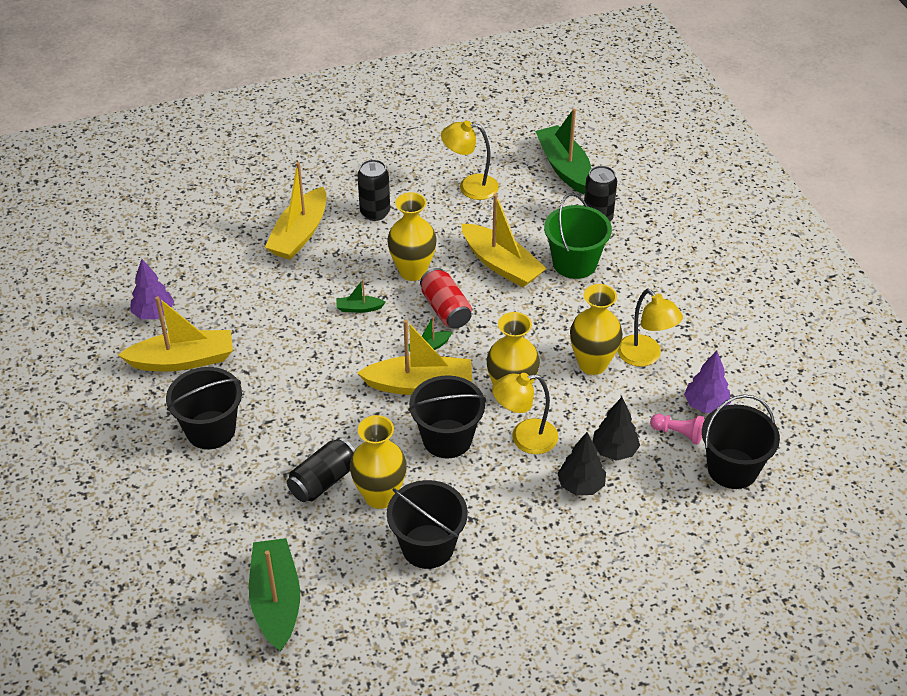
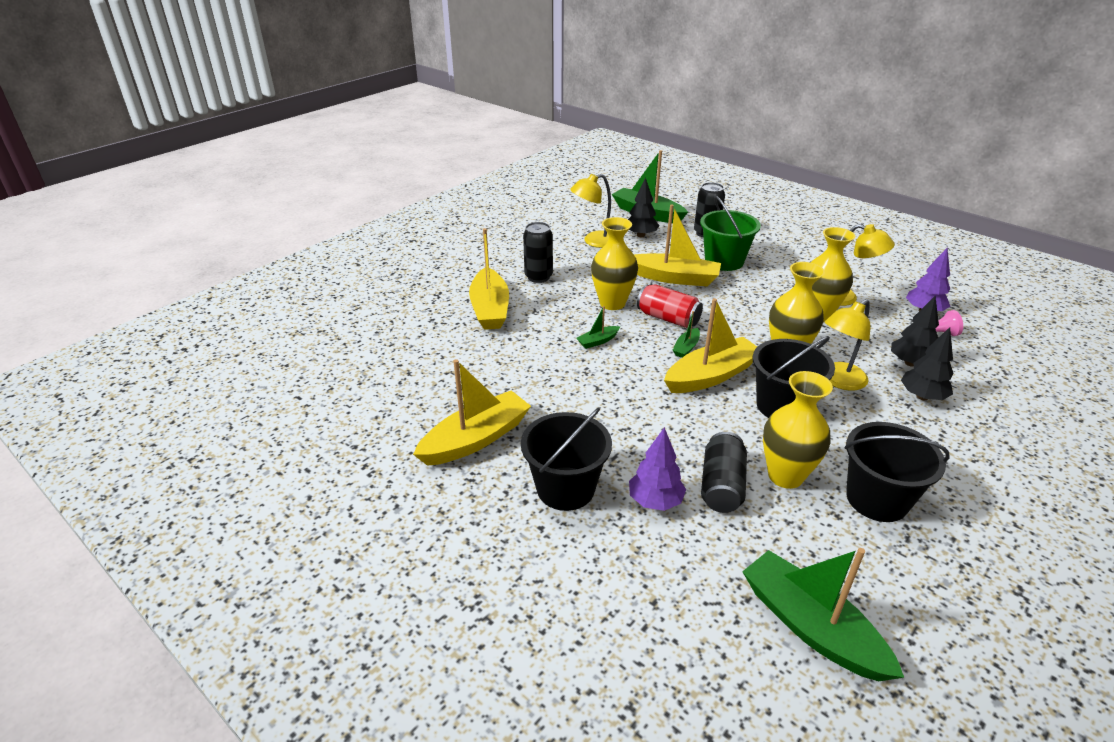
camera: 30 degrees left, 10 degrees down
purple tree [131,259,174,319] -> purple tree moved to [629,427,686,511]
black bucket [702,394,780,489] -> none
none -> black tree [628,178,659,237]

